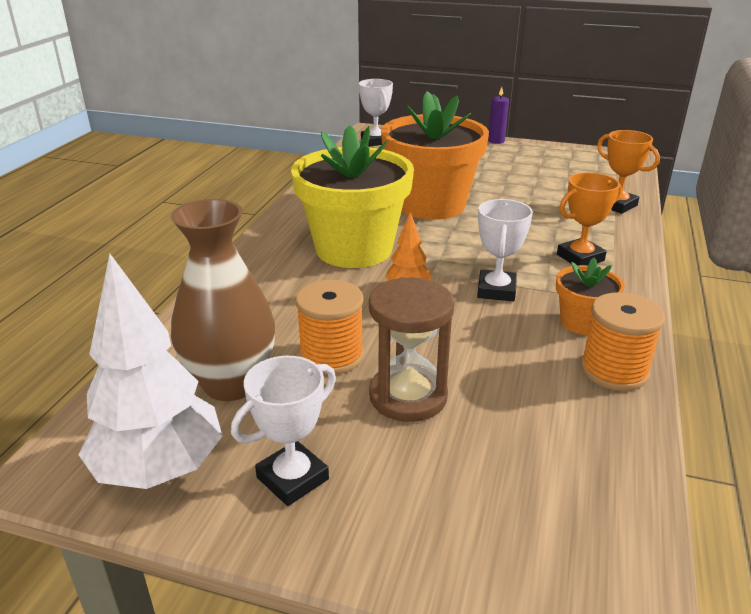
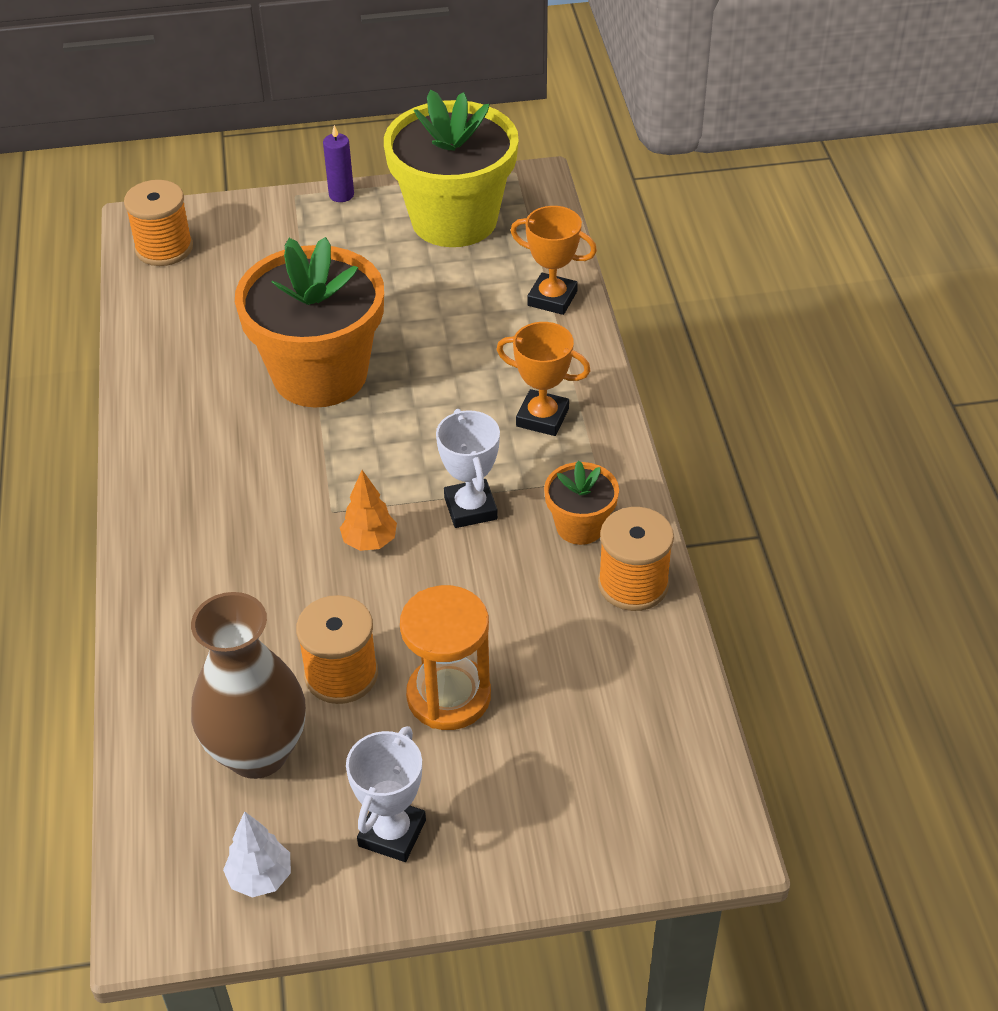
camera: 25 degrees left, 15 degrees up
white tree [78,254,222,489] -> white tree [223,811,291,897], size x0.49
yellow flower pot [291,125,414,268] -> yellow flower pot moved to [384,90,518,247]
white trophy [359,79,393,147] -> orange spool [124,180,193,266]
brown hourglass [369,277,454,422] -> orange hourglass [400,585,491,730]
orange trophy [557,172,622,266] -> orange trophy turned 75 degrees clockwise [496,322,591,436]

